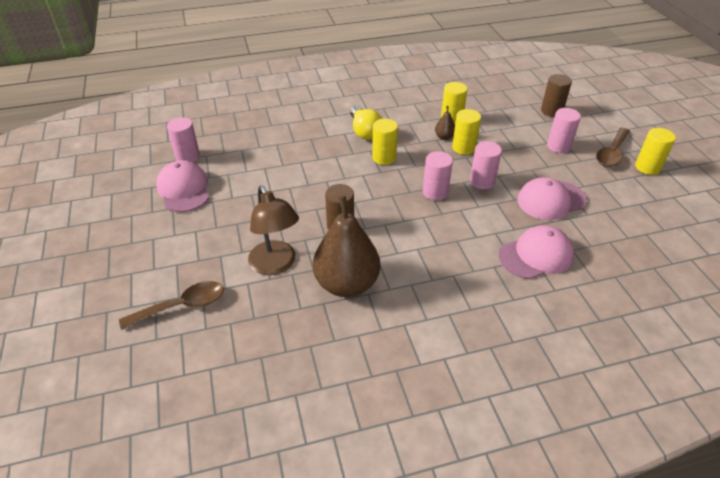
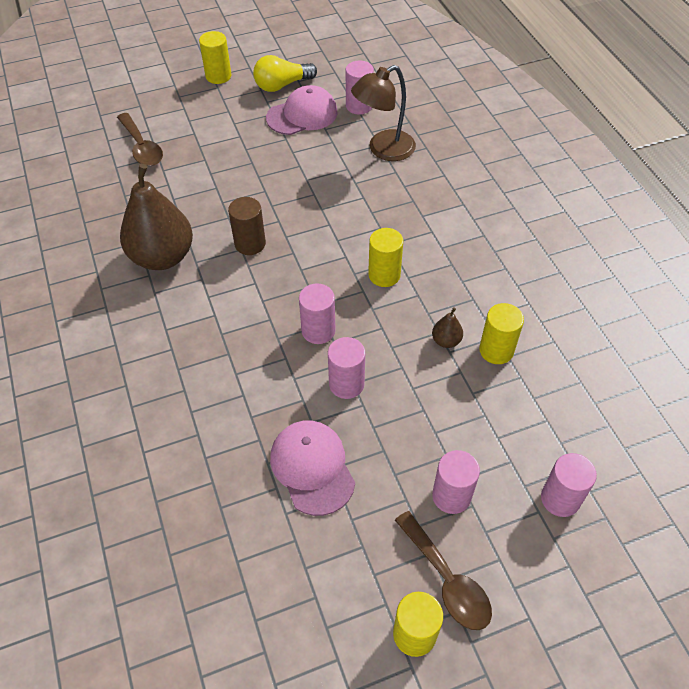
camera: 85 degrees right, 10 degrees up
brown lamp [248,185,299,275] -> brown lamp moved to [351,65,416,161]
yellow light bulb [350,106,382,140] -> yellow light bulb moved to [253,55,317,92]
yellow cylinder [452,109,481,155] -> yellow cylinder moved to [199,31,231,84]
pink cap [498,225,574,279] -> none
brown cylinder [541,74,572,117] -> pink cylinder [541,453,597,517]
brown spoon [596,128,630,167] -> brown spoon turned 150 degrees counterclockwise [395,511,492,630]

